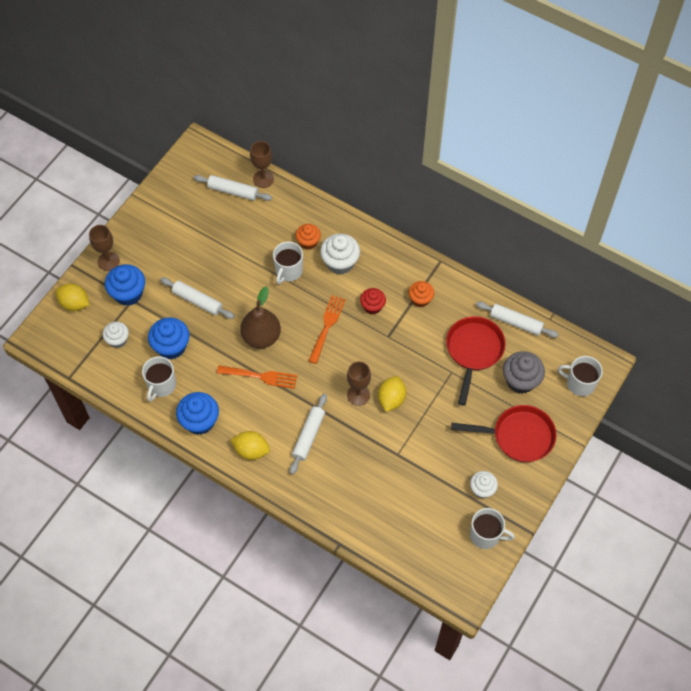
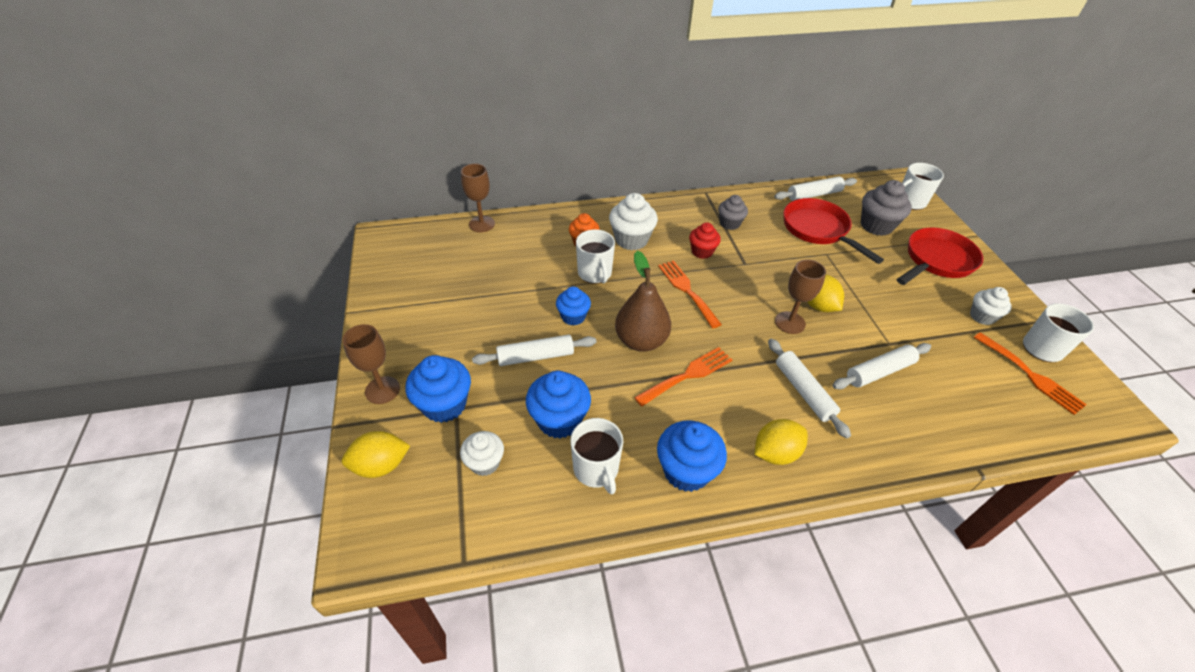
camera: 45 degrees left, 15 degrees down
white rolling pin [194,175,272,201] -> white rolling pin moved to [833,343,931,390]
orange cupcake [409,281,434,307] -> grey cupcake [718,195,748,230]
none -> blue cupcake [556,286,591,325]
none -> orange fork [973,332,1087,415]

